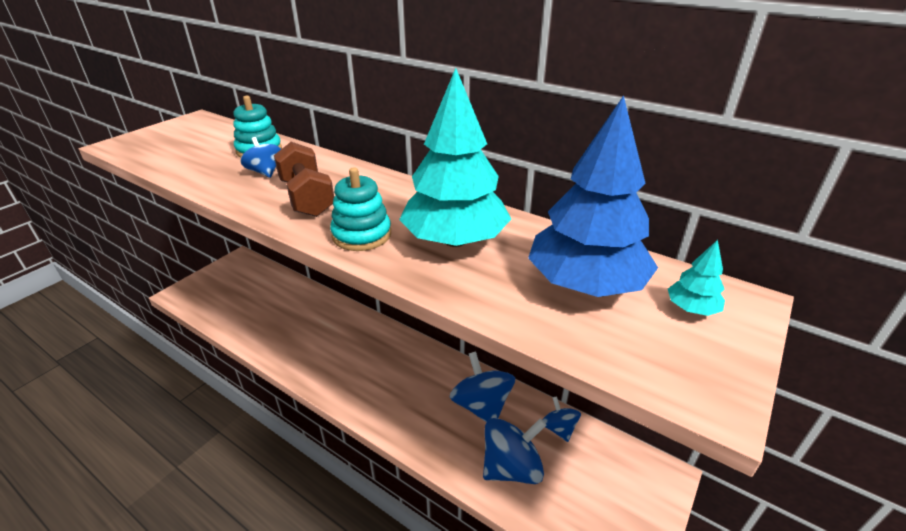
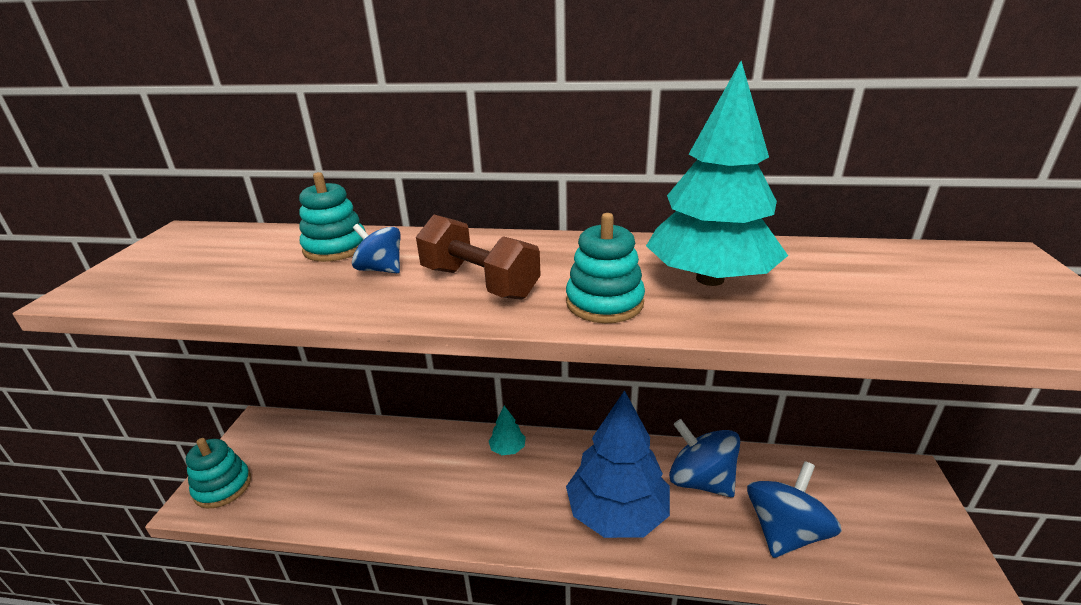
camera: 25 degrees left, 5 degrees down
blue tree [528,95,658,297] -> blue tree moved to [566,390,670,538]
blue spinning top [542,396,581,442] -> none
turquoise tree [668,240,725,316] -> turquoise tree moved to [489,406,526,455]
none -> turquoise stacking toy [186,438,251,508]

